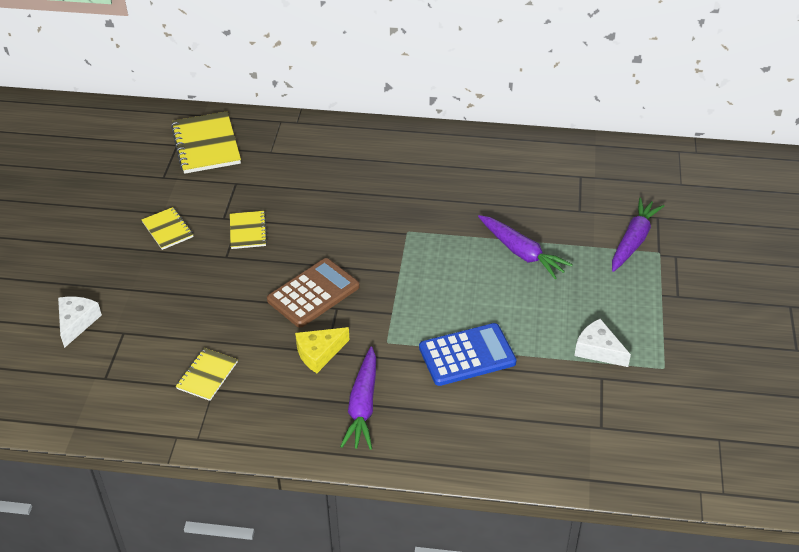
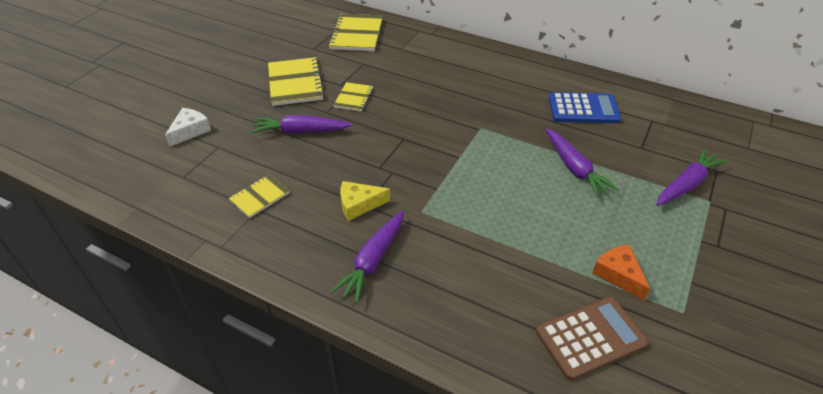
camera: 20 degrees right, 0 degrees up
yellow notebook [141,207,193,250] -> yellow notebook [268,57,325,106], size x1.78
brown calculator [267,258,360,328] -> brown calculator moved to [536,297,649,380]
blue calculator [419,323,517,386] -> blue calculator moved to [549,92,621,123]
white cheese [574,319,631,367] -> orange cheese [592,245,650,300]
none -> purple carrot [251,115,352,134]

